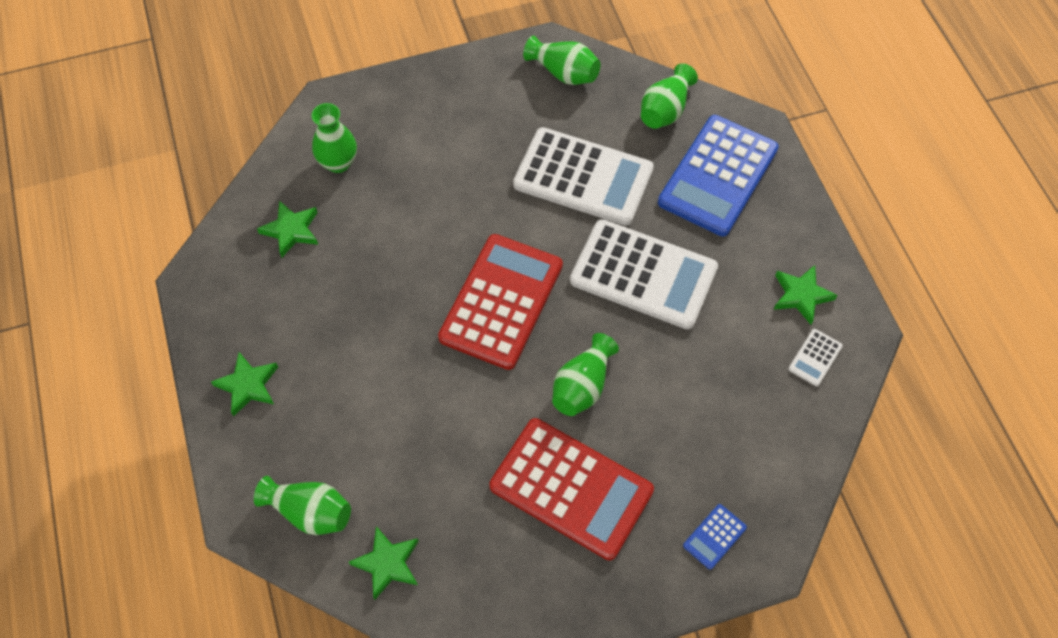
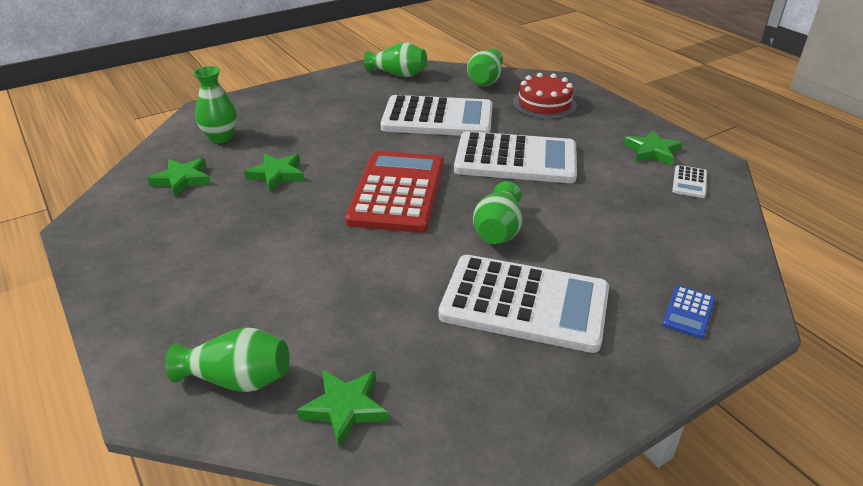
camera: 15 degrees left, 25 degrees down
green star [211,352,278,417] -> green star moved to [244,154,304,192]
red calculator [490,418,654,560] -> white calculator [438,255,609,353]
blue calculator [658,115,779,237] -> red cake [513,73,577,119]

